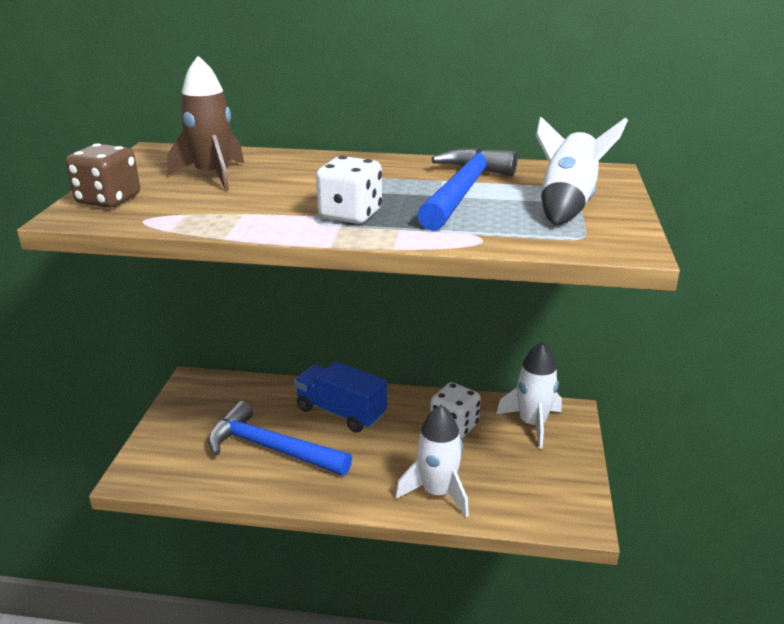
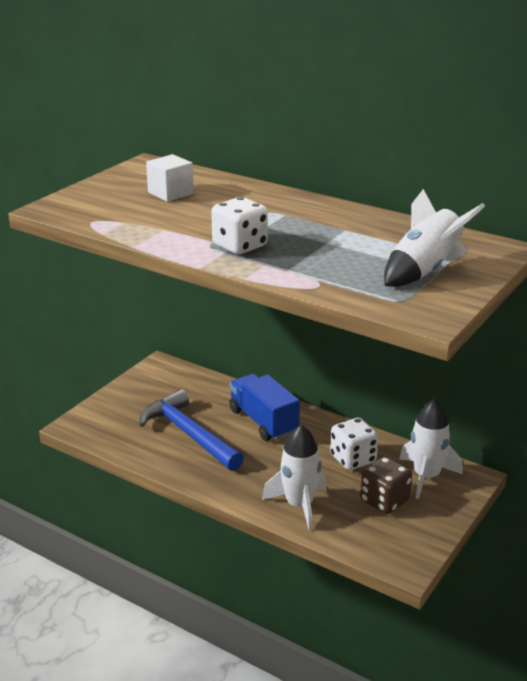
camera: 25 degrees right, 0 degrees up
brown dice [66,143,140,208] -> brown dice moved to [360,456,412,514]
brown rocket [167,56,244,191] -> white cube [146,154,194,202]
blue hammer [417,148,518,231] -> none

